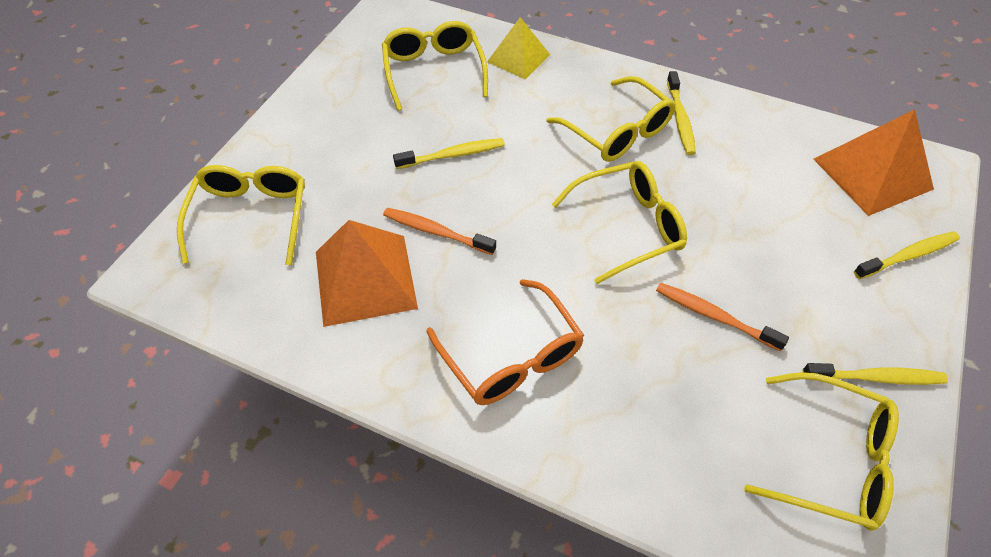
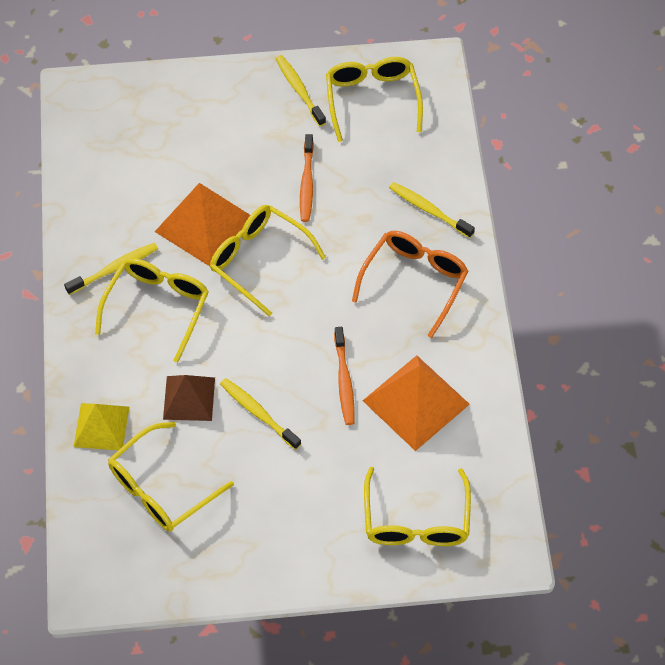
camera: 120 degrees left, 5 degrees up
yellow glasses [177,165,305,265] -> yellow glasses turned 60 degrees counterclockwise [364,467,471,546]
orange pyramid [813,109,934,216] -> orange pyramid moved to [155,183,250,266]
yellow toothbrush [854,231,960,279] -> yellow toothbrush moved to [389,182,475,238]
none -> brown pyramid [163,375,215,421]

